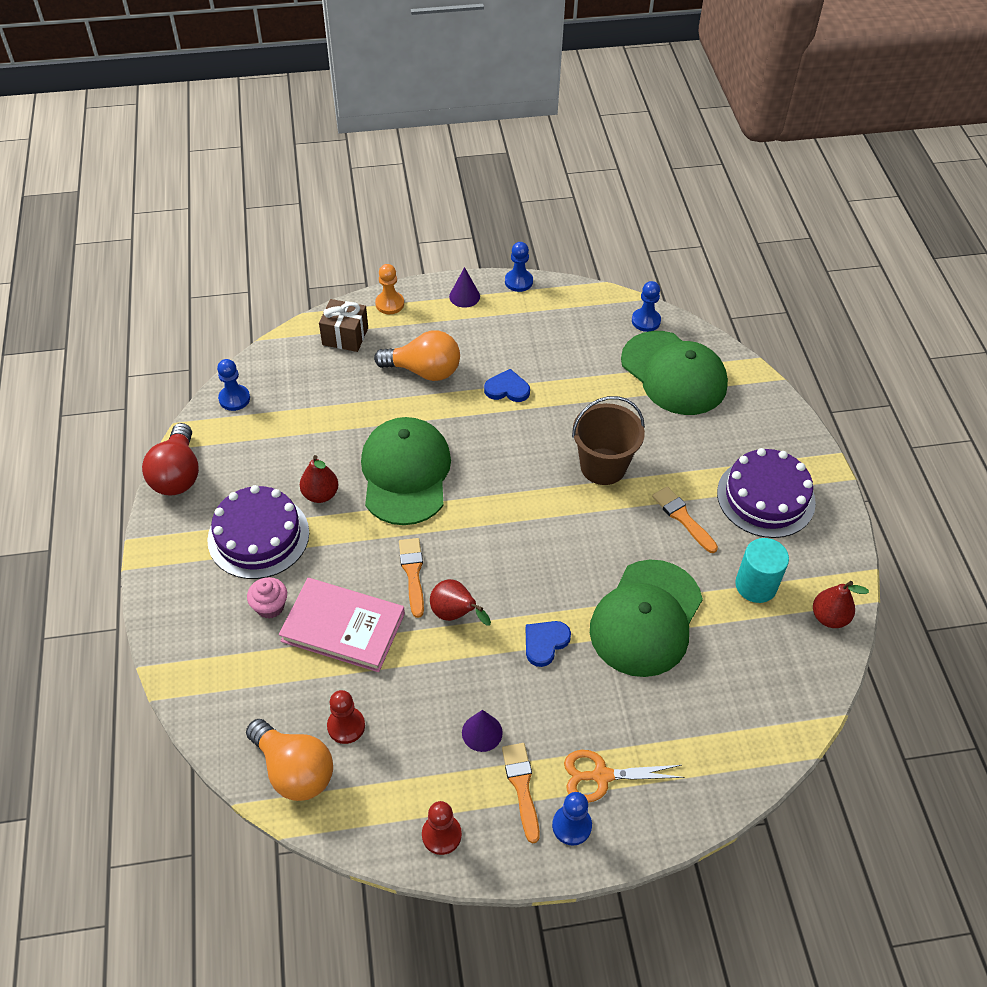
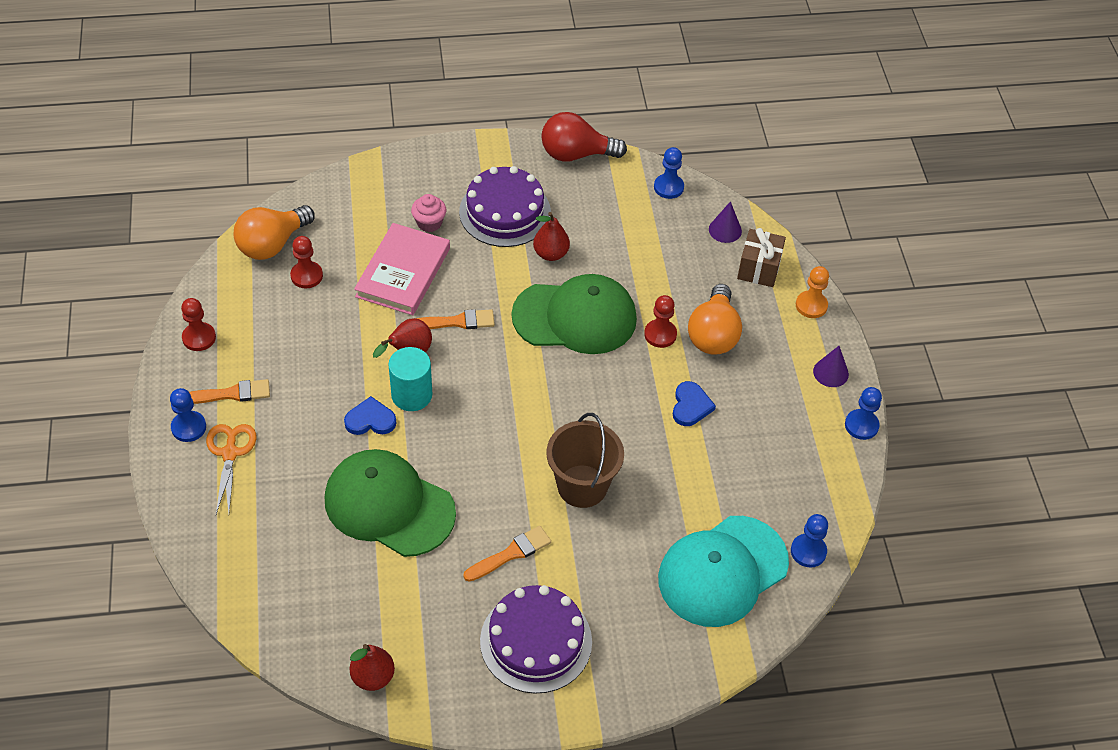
camera: 90 degrees right, 0 degrees up
purple cone [462,710,503,752] -> purple cone moved to [709,201,742,243]
blue heart [526,621,571,667] -> blue heart turned 45 degrees counterclockwise [344,396,396,435]
green cap [621,331,728,415] -> turquoise cap [658,516,789,627]
turquoise cylinder [735,538,789,603] -> turquoise cylinder moved to [388,347,432,411]
none -> red pawn [644,295,677,348]

